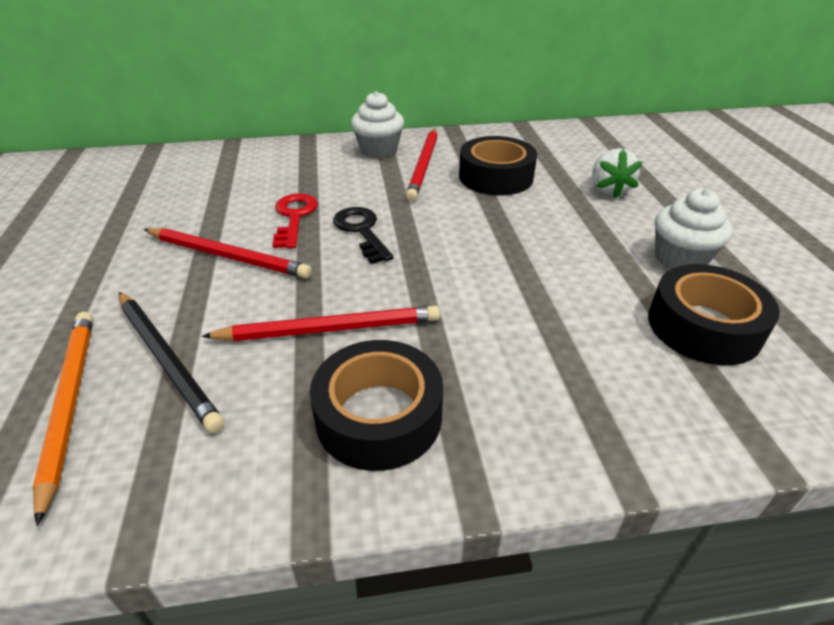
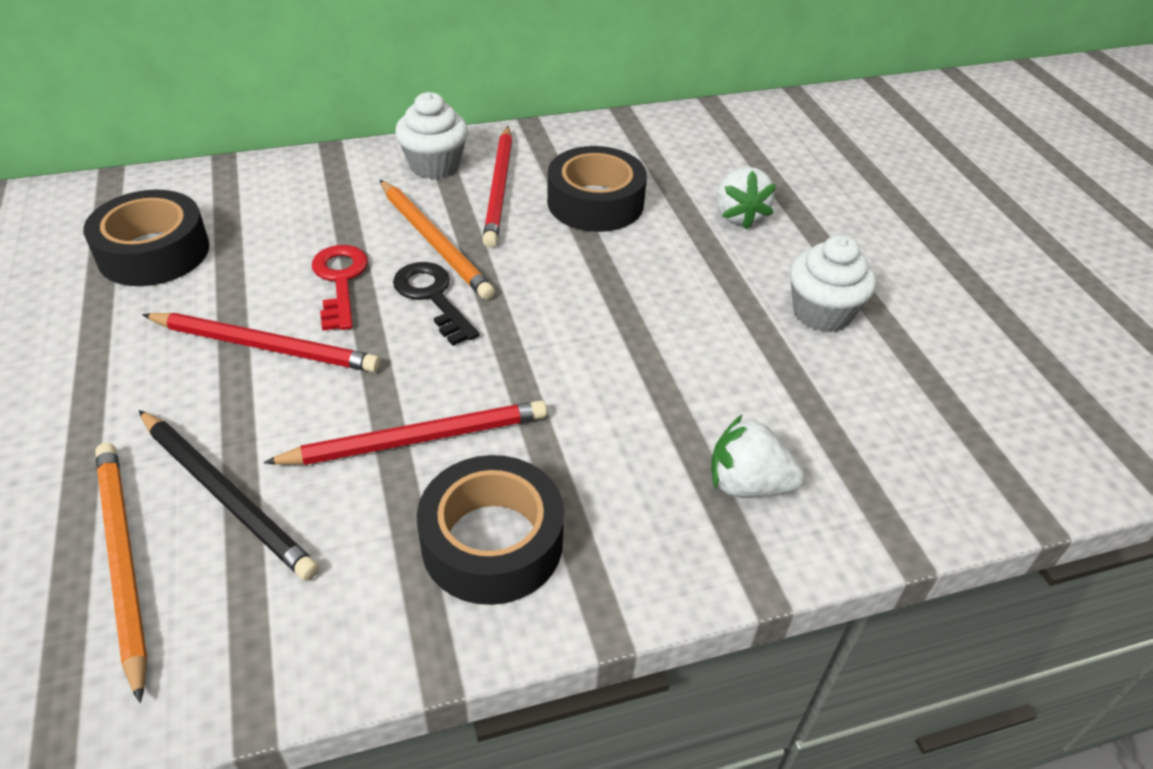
camera: 10 degrees left, 5 degrees up
black tape [648,264,780,365] -> black tape moved to [83,190,209,286]
none -> orange pencil [380,180,495,300]
none -> white strawberry [711,414,804,497]

